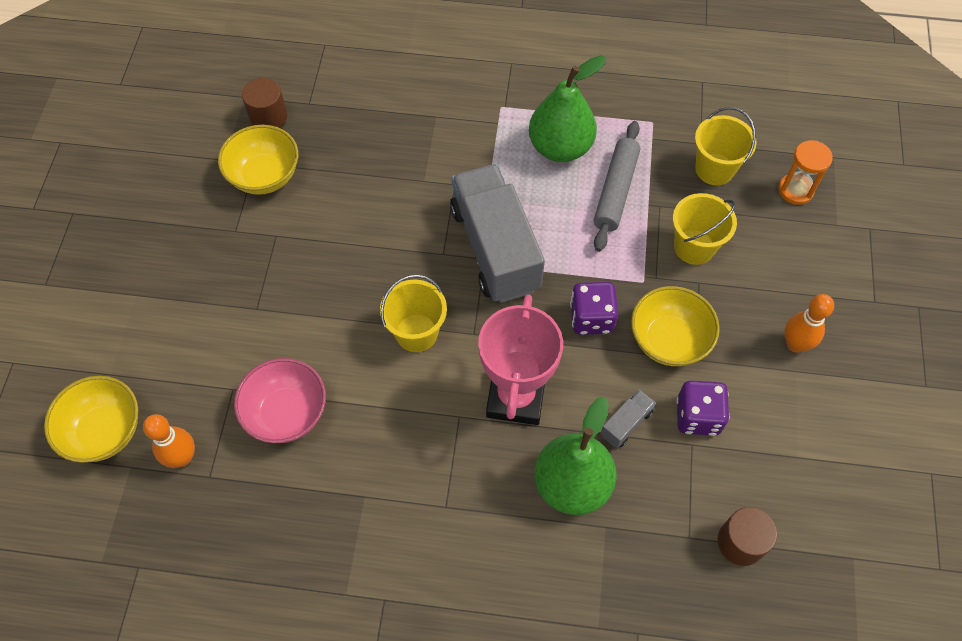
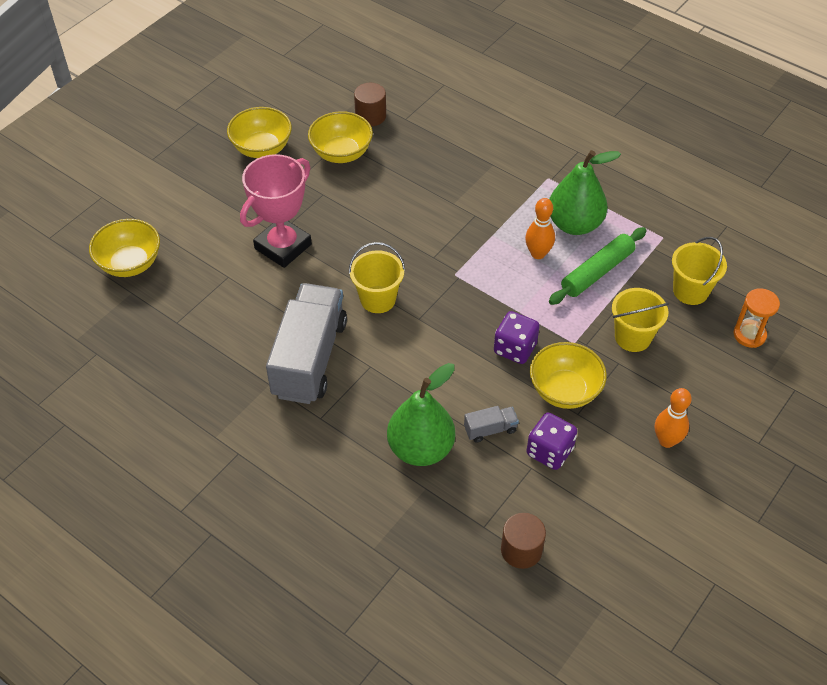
camera: 30 degrees right, 10 degrees down
orange bowling pin [143,414,195,468] -> orange bowling pin moved to [525,198,555,259]
pink bowl [234,358,326,443] -> none
grey truck [450,164,545,303] -> grey truck moved to [266,283,347,404]
pink trophy [478,294,563,425] -> pink trophy moved to [240,154,312,268]
grey rolling pin [594,121,640,252] -> green rolling pin [549,227,647,305]
none -> yellow bowl [227,107,292,158]

